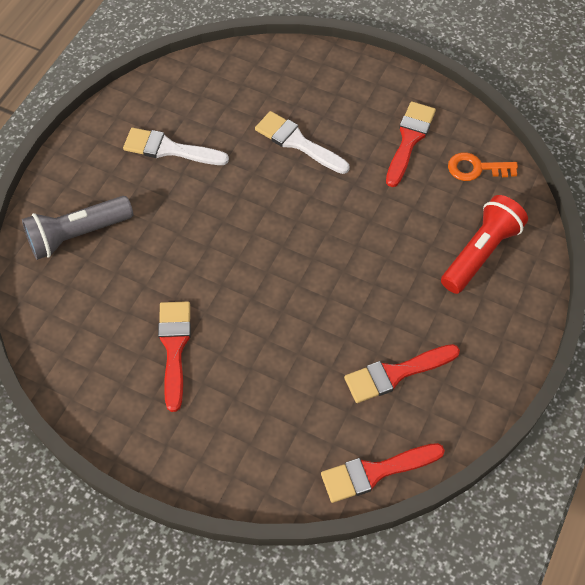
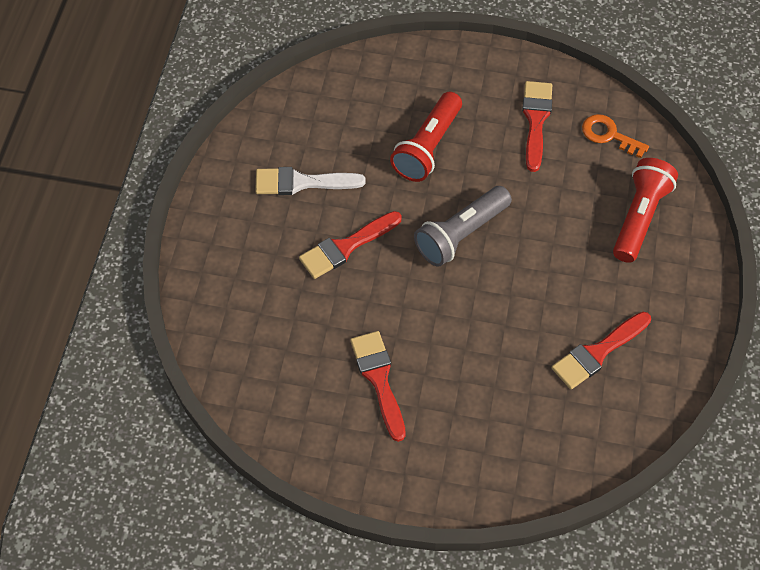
camera: 15 degrees left, 0 degrees up
grey flashlight [22,196,133,260] -> grey flashlight moved to [414,186,512,267]
white brush [255,111,350,174] -> red flashlight [390,92,462,182]
red brush [321,443,445,503] -> red brush moved to [299,211,402,279]
orange key [448,152,518,181] -> orange key turned 45 degrees clockwise [582,114,649,158]

